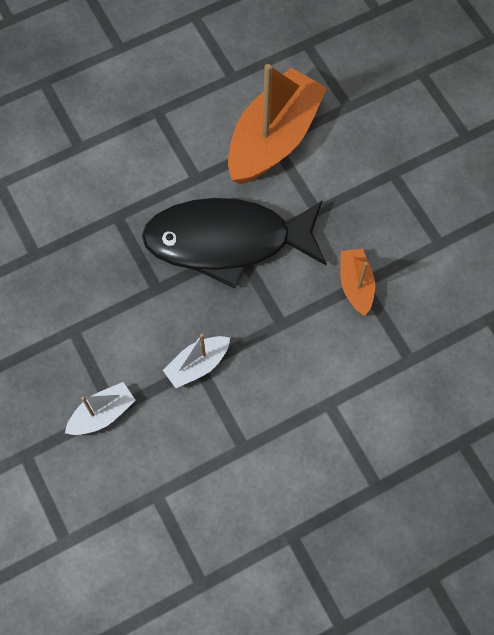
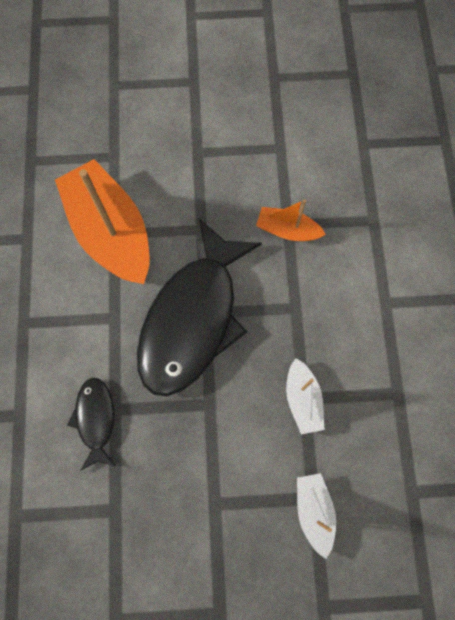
camera: 65 degrees left, 5 degrees up
none -> black fish [67,378,116,470]

